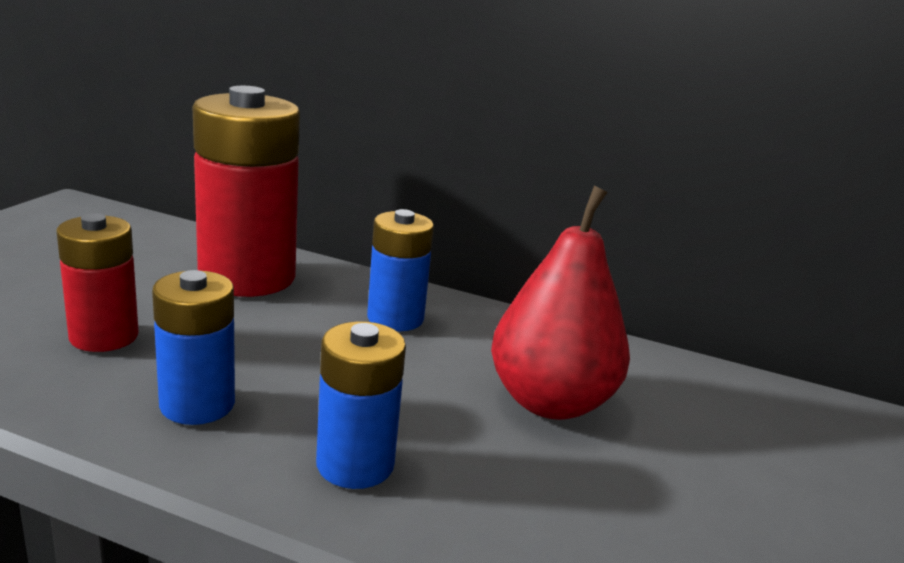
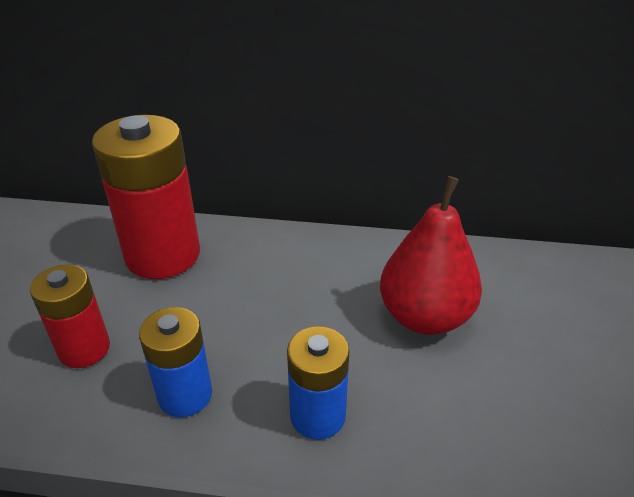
camera: 10 degrees left, 15 degrees up
blue battery [367,209,434,331] -> none

